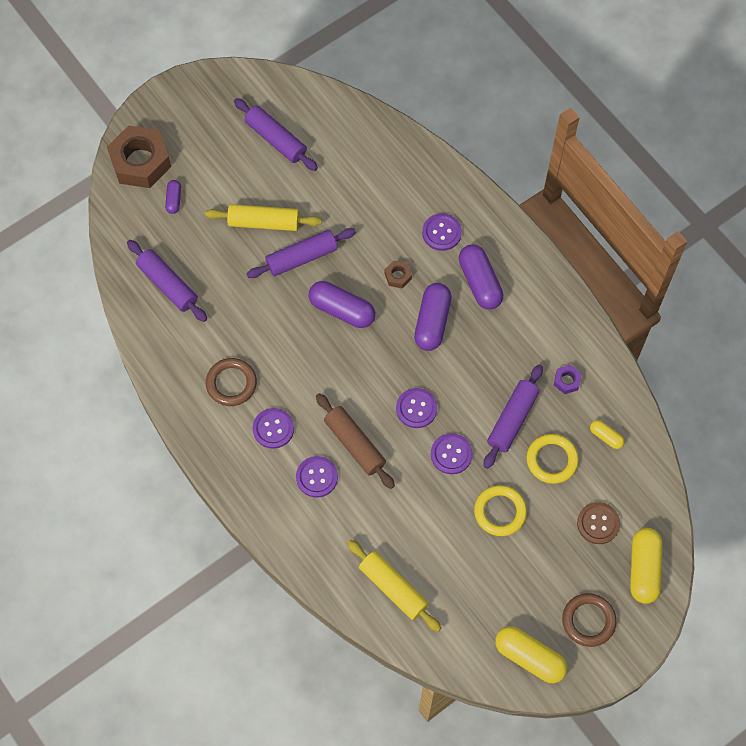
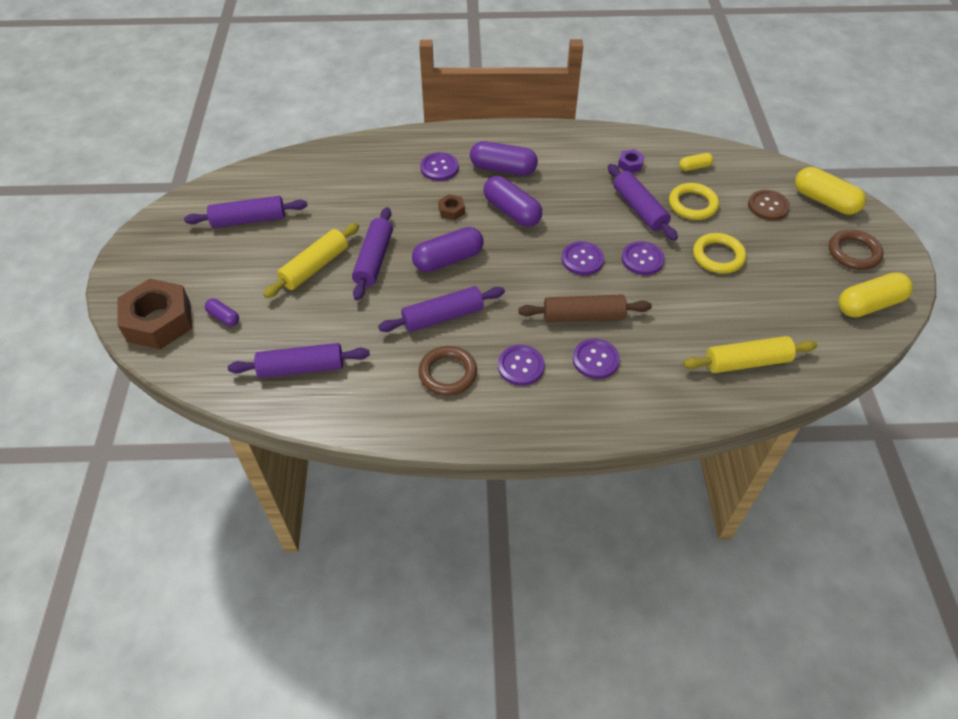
camera: 55 degrees left, 15 degrees down
none -> purple rolling pin [378,286,505,332]

